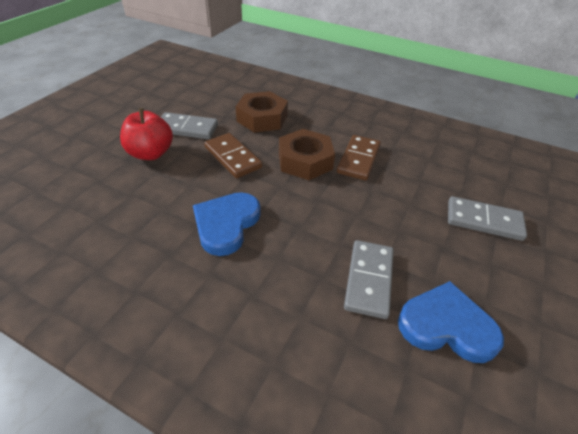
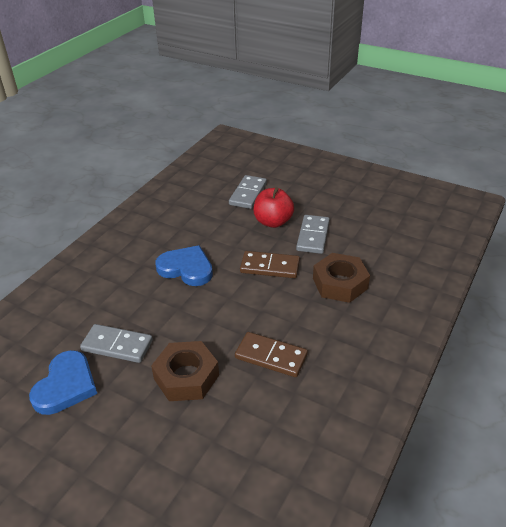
camera: 95 degrees right, 5 degrees down
brown domino [204,133,262,178] -> brown domino turned 45 degrees clockwise [240,251,300,278]
brown nut [279,129,335,180] -> brown nut moved to [151,341,219,401]
grey domino [448,196,527,241] -> grey domino moved to [229,175,267,209]

